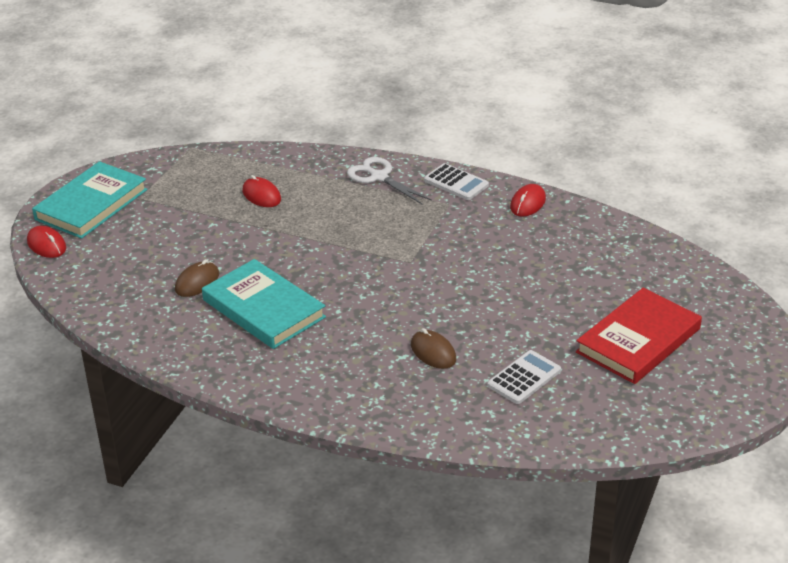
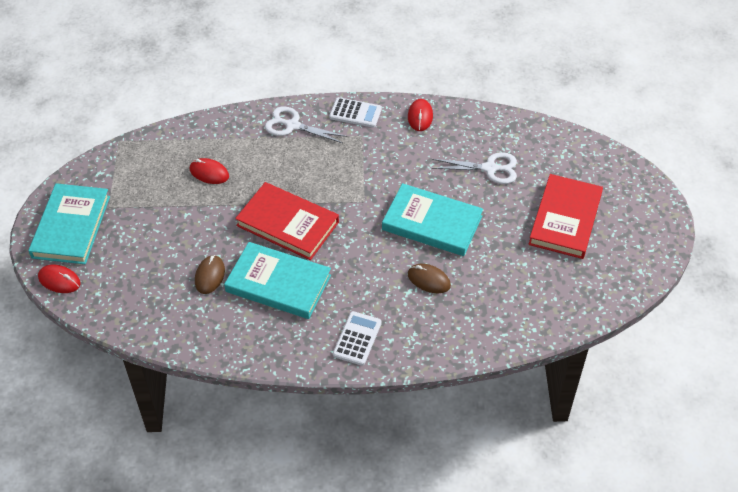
camera: 25 degrees left, 15 degrees up
white calculator [487,350,561,404] -> white calculator moved to [333,311,382,366]
none -> red book [235,182,339,260]
none -> turquoise book [382,183,483,256]
none -> white scissors [431,152,517,184]

